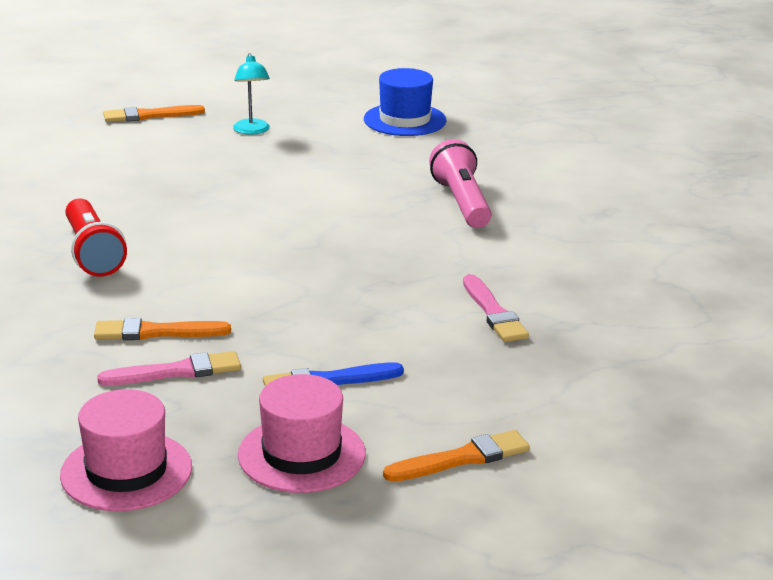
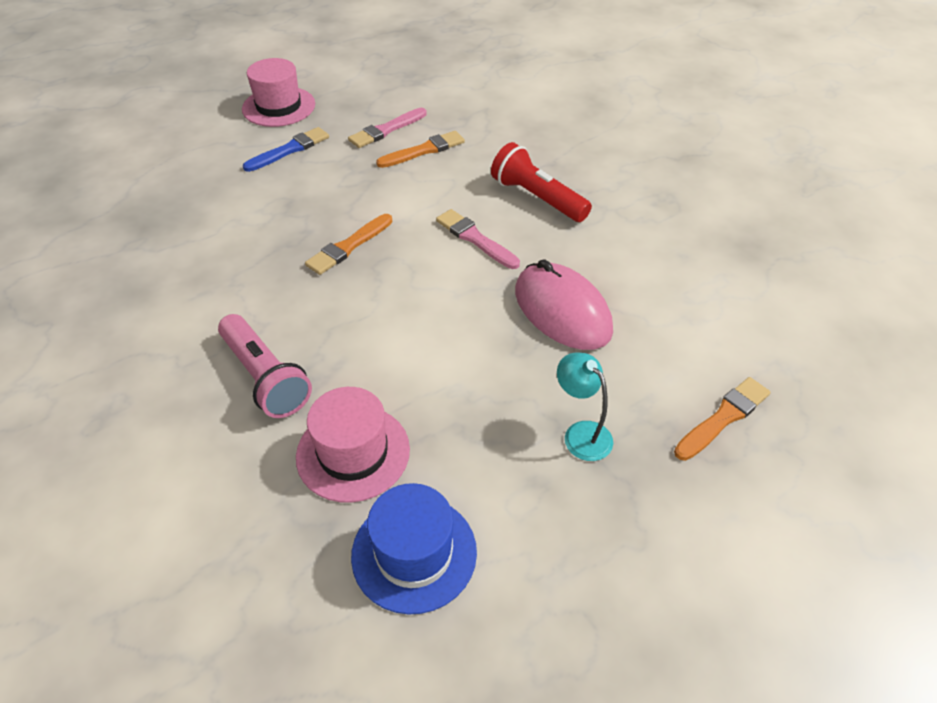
camera: 155 degrees right, 20 degrees up
pink hat [60,389,192,511] -> pink hat moved to [296,387,410,503]
orange brush [383,430,530,482] -> orange brush moved to [305,214,392,275]
pink brush [463,274,529,342] -> pink brush moved to [436,209,520,269]
none -> pink mouse [515,259,613,350]

